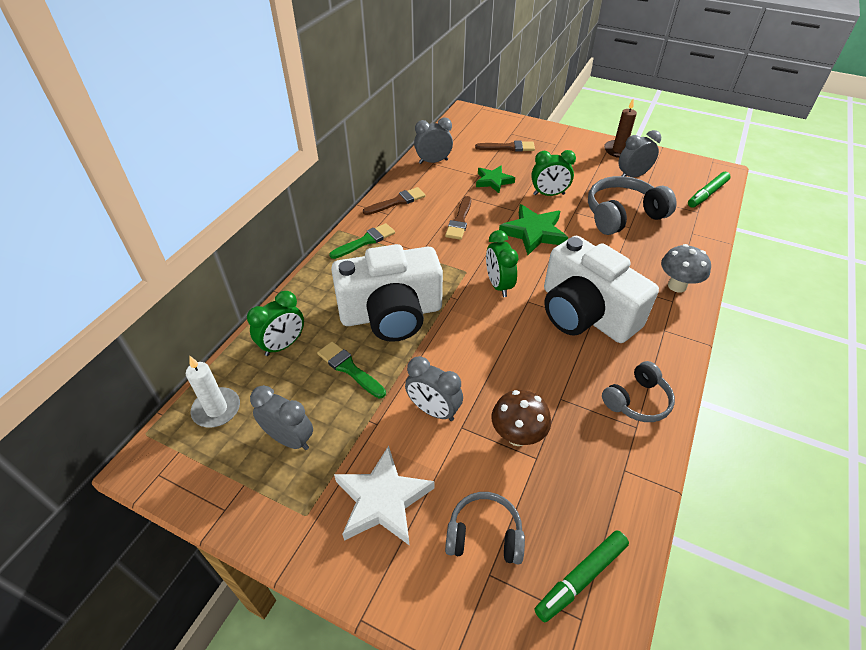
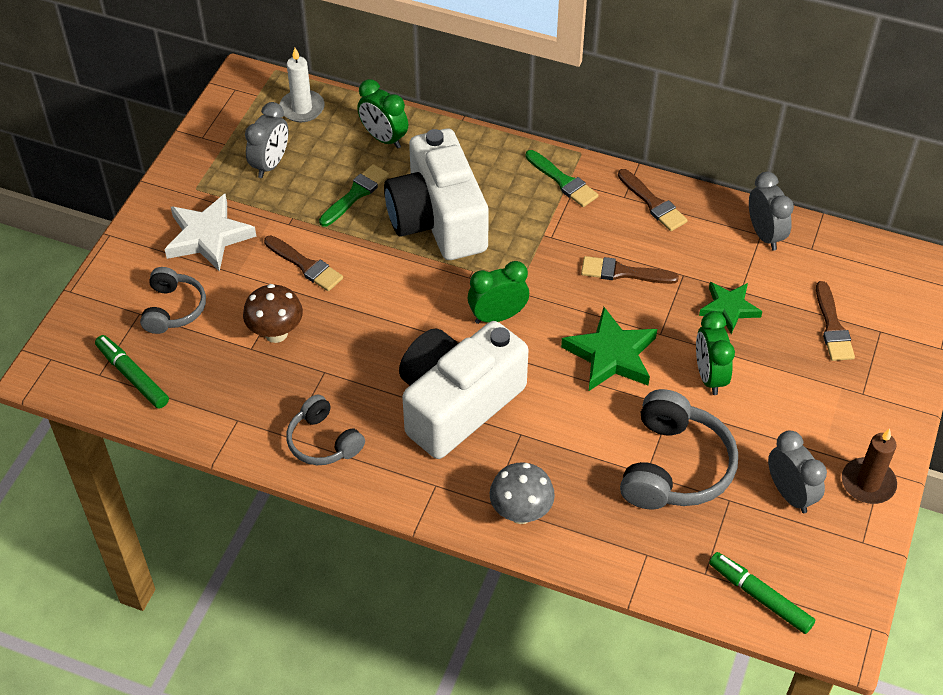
camera: 85 degrees right, 5 degrees up
grey clock [405,356,463,421] -> brown brush [264,236,343,291]
grey headphones [588,176,677,235] -> grey headphones turned 45 degrees clockwise [620,389,738,509]

